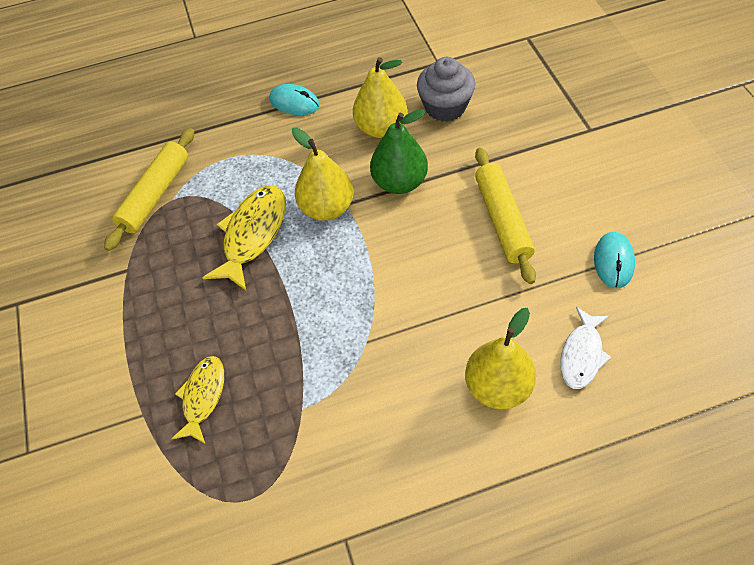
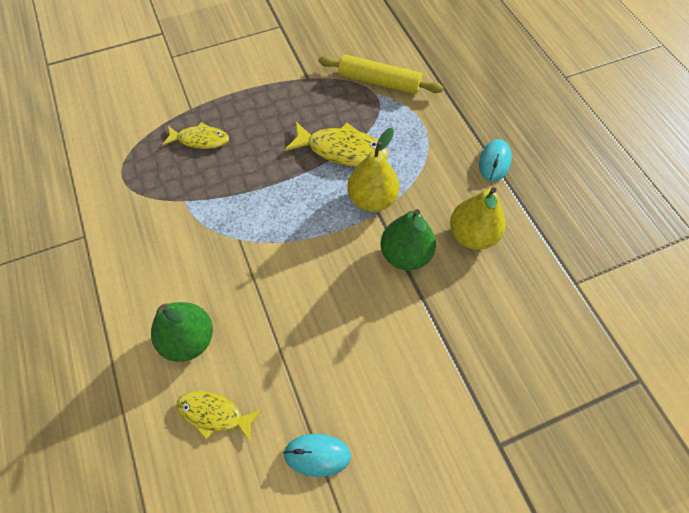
camera: 80 degrees right, 5 degrees up
grey cupcake [417,57,475,122] -> none
yellow pear [465,308,536,409] -> green pear [151,302,213,362]
yellow rolling pin [475,148,536,284] -> none
white fish [560,307,611,389] -> yellow fish [176,391,262,441]

